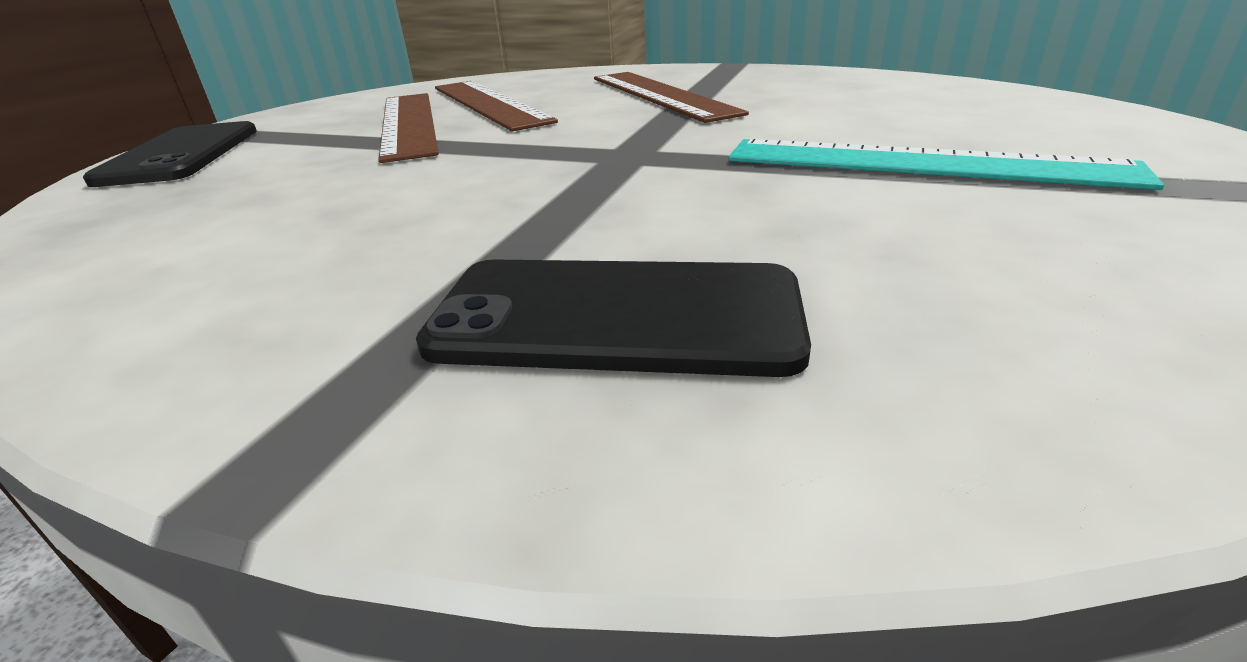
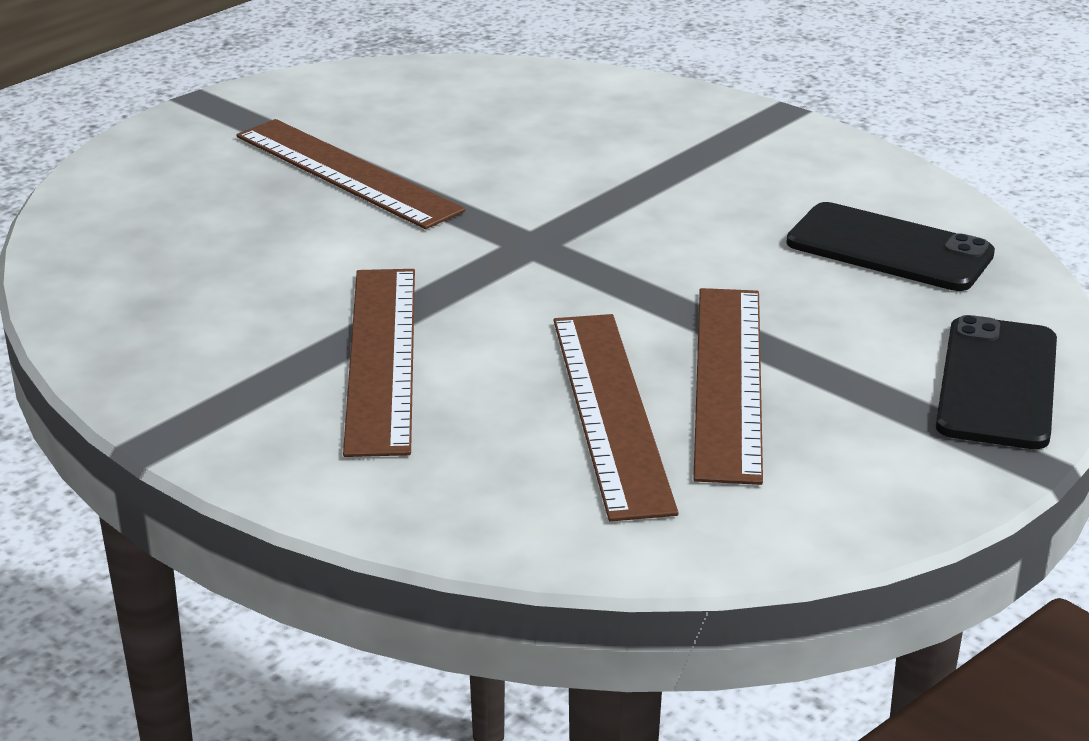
camera: 160 degrees left, 0 degrees up
black phone [416,260,811,377] -> black phone moved to [786,202,995,291]
turquoise ruler [728,139,1164,190] -> brown ruler [236,119,465,229]

